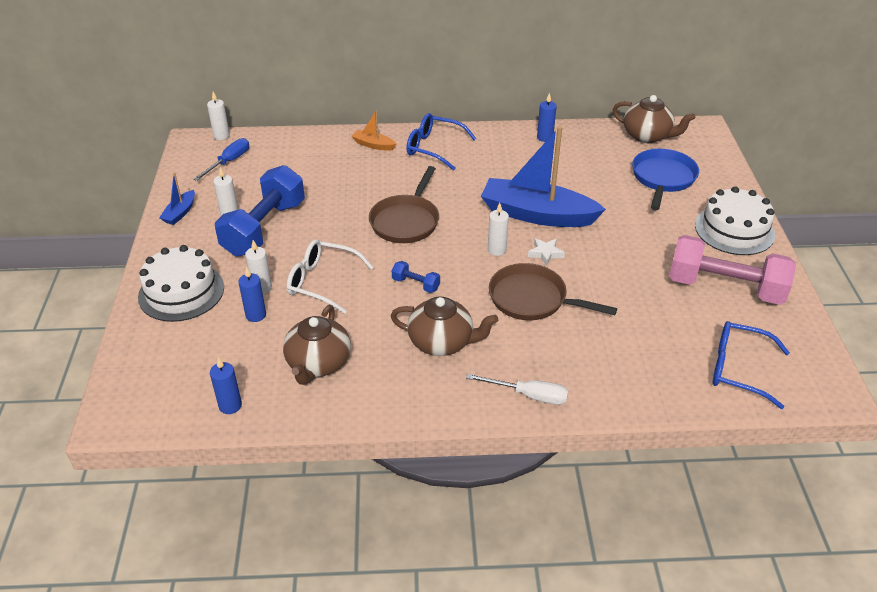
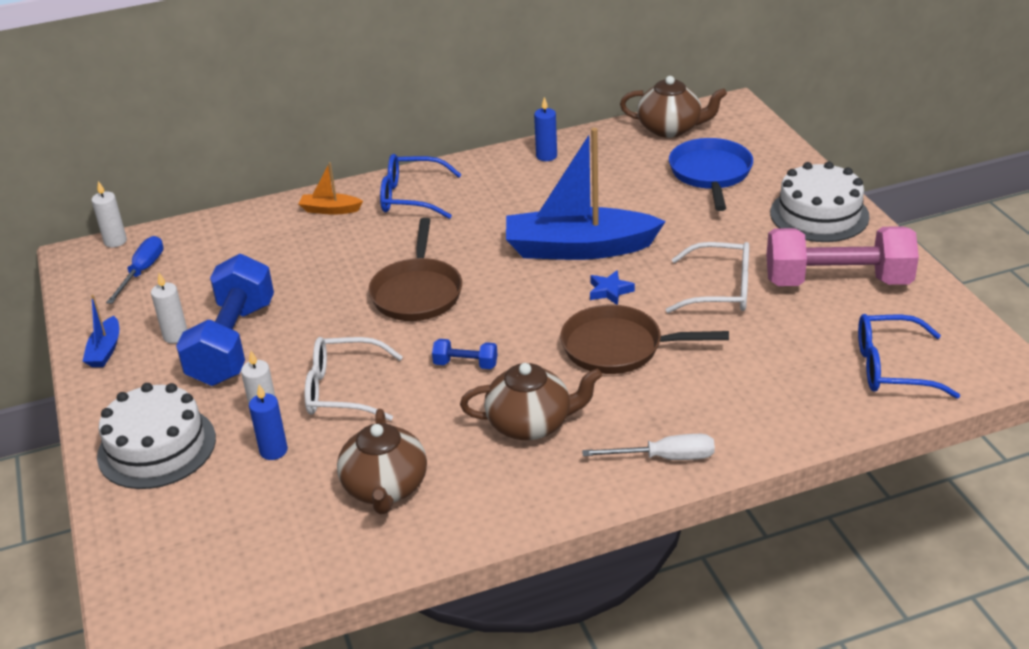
camera: 15 degrees left, 5 degrees down
blue candle [210,357,242,414] -> none
white candle [488,203,509,256] -> none
white star [528,238,565,266] -> blue star [590,270,635,305]
none -> white glasses [666,242,749,313]

